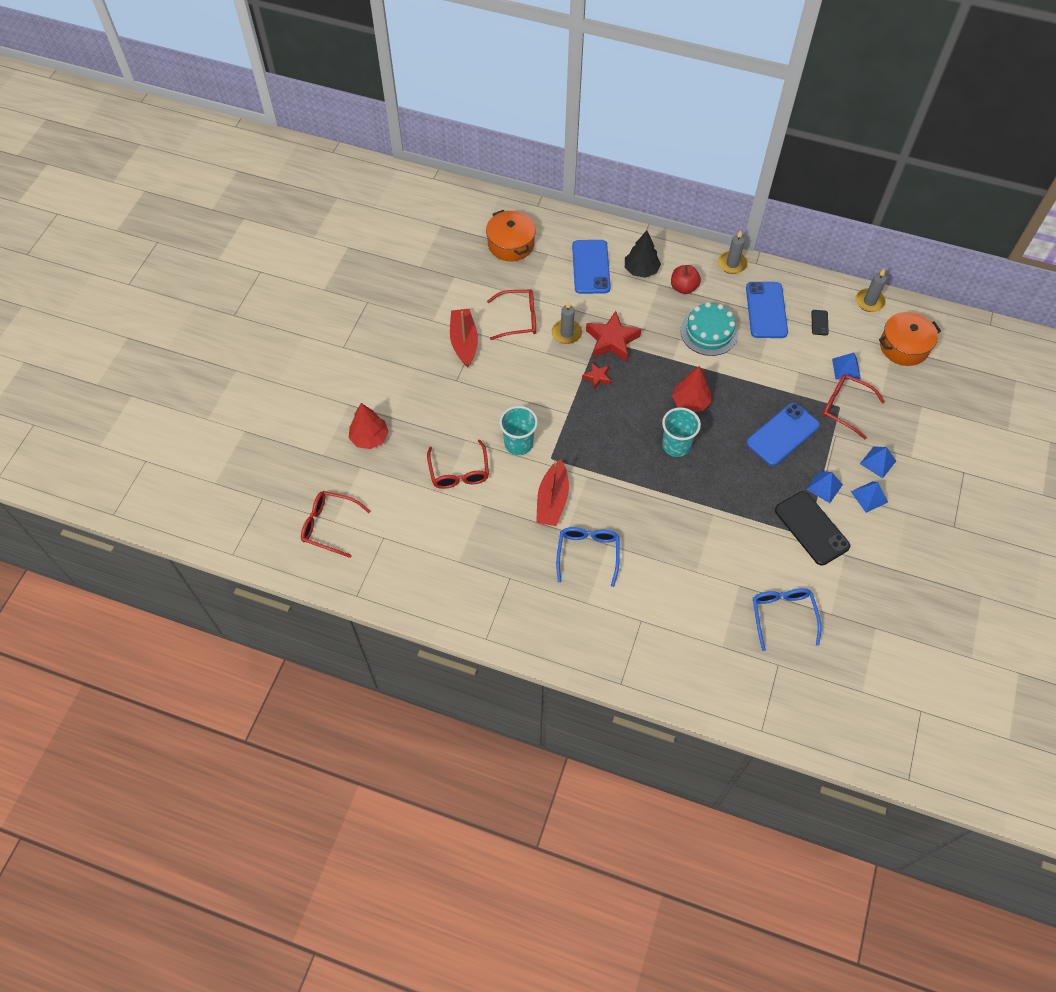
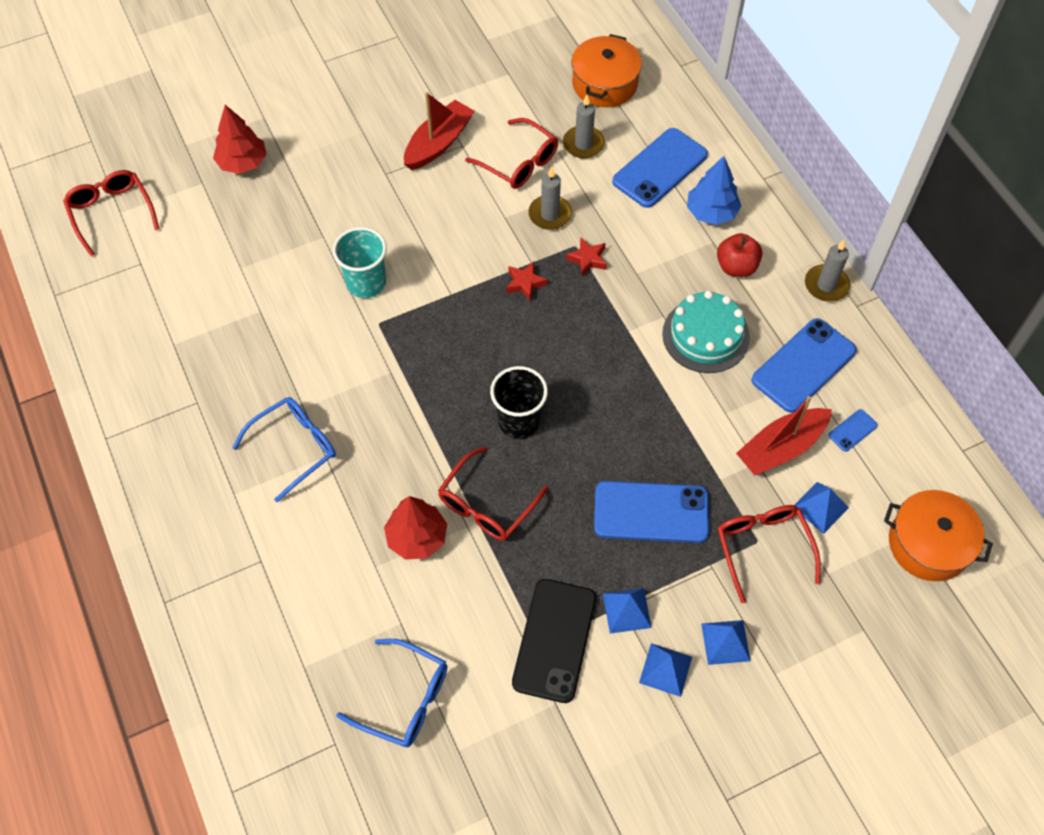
camera: 45 degrees right, 0 degrees up
red glasses [427,440,489,489] -> red glasses moved to [438,447,548,541]
red boat [536,459,569,526] -> red boat moved to [736,396,832,475]
red star [586,311,641,361] -> red star [566,238,607,276], size x0.52
black tree [625,231,661,278] -> blue tree [687,156,741,225]
turquoise cup [662,407,701,457] -> black cup [490,366,548,439]
red tree [672,366,711,412] -> red tree moved to [384,496,447,560]
blue glasses [753,588,821,651] -> blue glasses turned 75 degrees clockwise [336,639,448,748]
black phone [811,310,829,336] -> blue phone [828,409,878,452]
grey candle [856,268,887,312] -> grey candle moved to [563,95,605,158]

